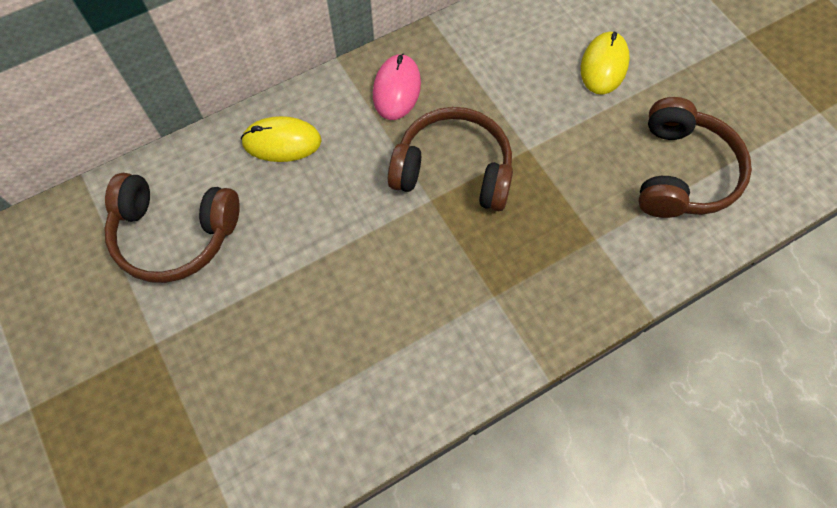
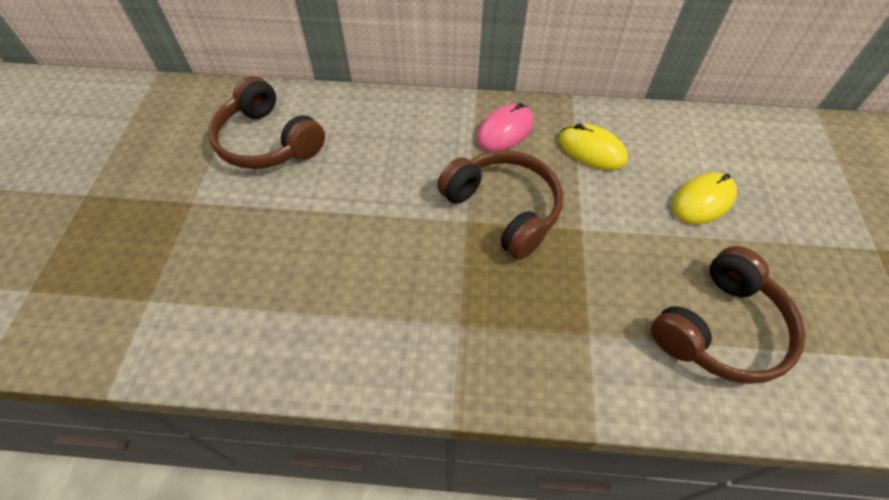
camera: 35 degrees right, 10 degrees down
yellow mouse [241,116,321,162] -> yellow mouse moved to [559,124,628,170]

